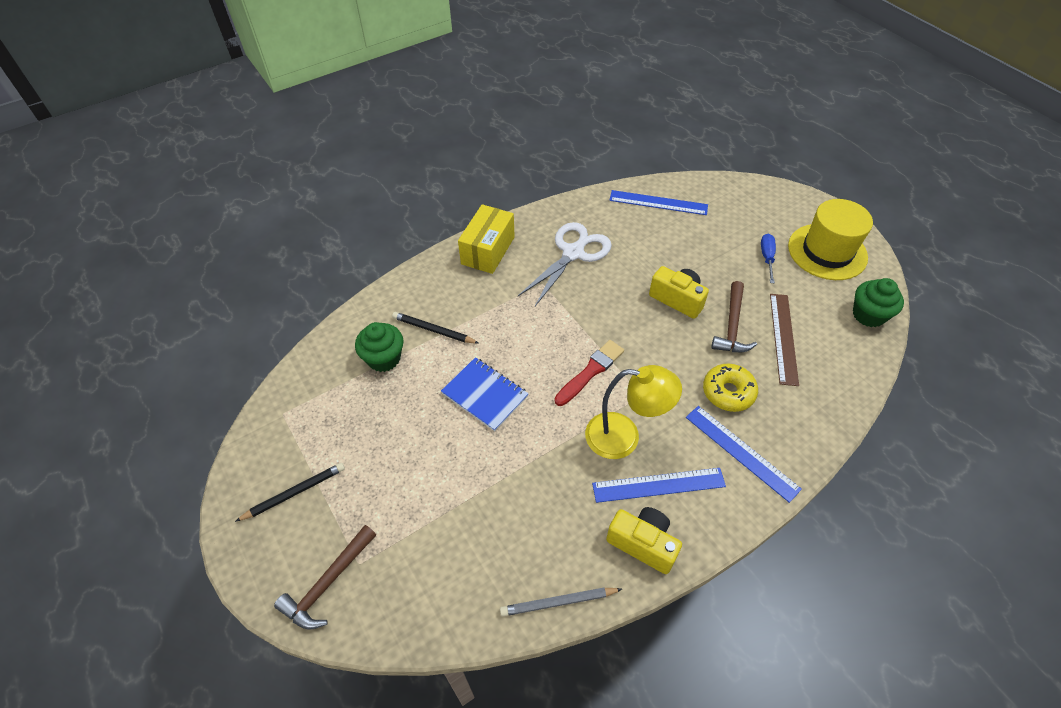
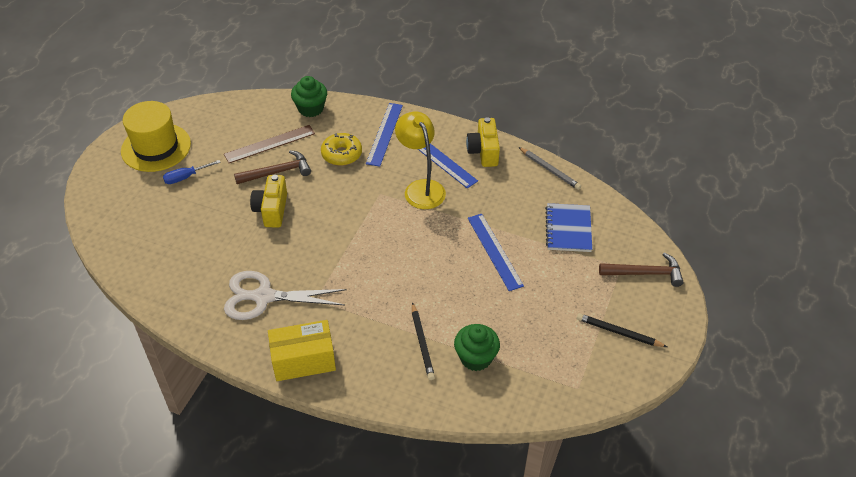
camera: 125 degrees left, 5 degrees down
blue notebook [441,357,529,431] -> blue notebook moved to [545,203,592,252]
red brush [554,340,624,406] -> none
blue ruler [609,190,708,215] -> blue ruler moved to [468,214,524,291]
green cupcake [853,278,904,327] -> green cupcake moved to [291,76,327,117]

